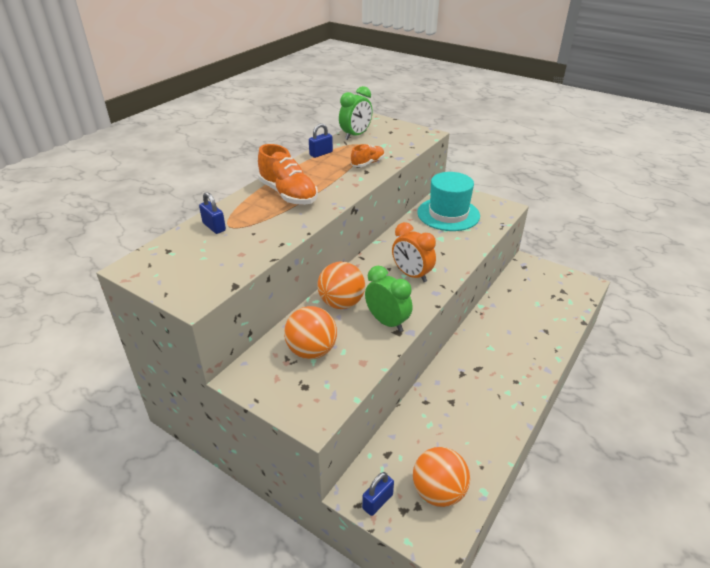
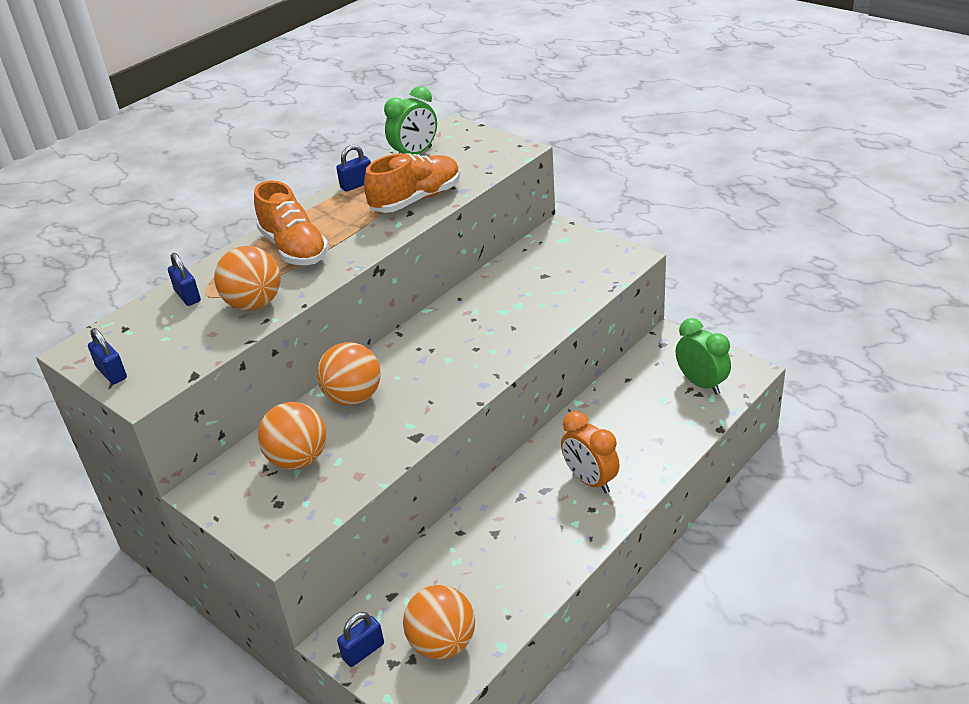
camera: 10 degrees right, 0 degrees up
orange shoe [351,144,385,167] -> orange shoe [364,153,460,213], size x1.78
green clock [365,266,412,332] -> green clock moved to [676,318,731,395]
orange clock [392,222,436,282] -> orange clock moved to [561,411,620,493]
turquoise hat [417,172,480,231] -> none
none -> blue padlock [88,328,127,384]
none -> orange ball [214,246,281,311]

